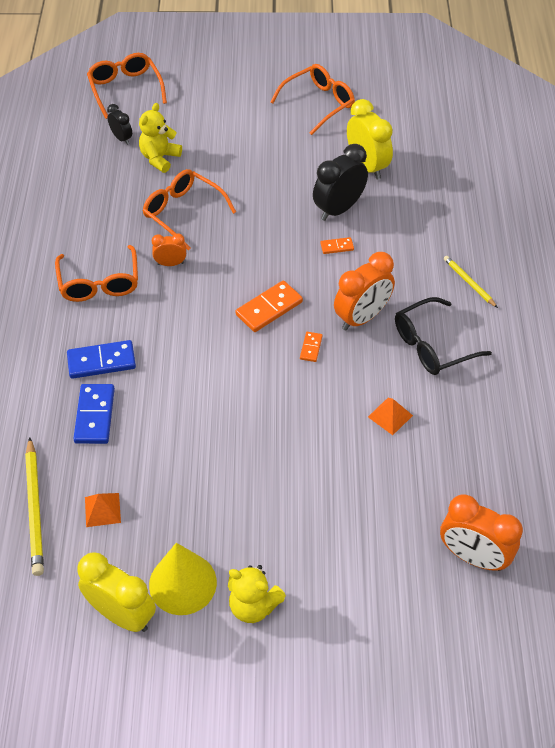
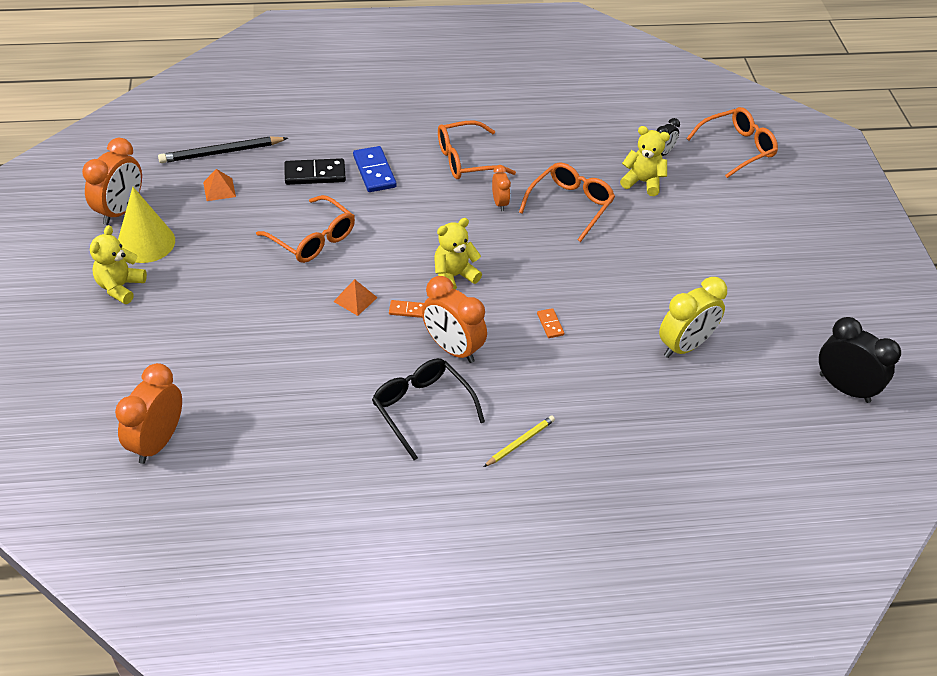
camera: 80 degrees right, 5 degrees down
yellow pencil [25,437,44,576] -> black pencil [158,136,288,163]
blue domino [73,384,115,444] -> black domino [284,158,346,185]
yellow clock [77,552,156,632] -> orange clock [82,138,142,225]
orange domino [236,280,303,332] -> yellow teddy bear [434,218,482,290]
orange glasses [270,64,355,135] -> orange glasses moved to [256,195,355,263]
black clock [313,144,368,221] -> black clock moved to [819,317,901,403]
orange pyramid [368,398,413,435] -> orange pyramid moved to [333,279,378,316]

